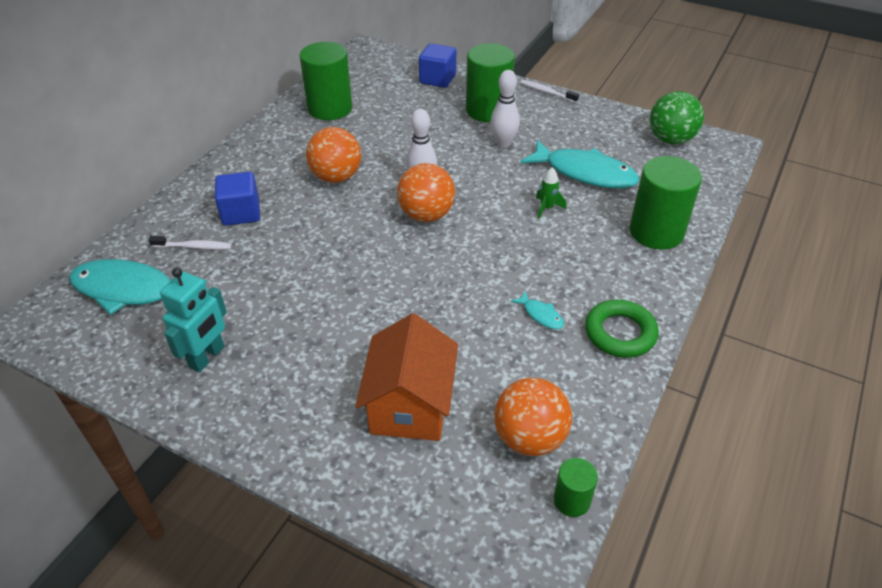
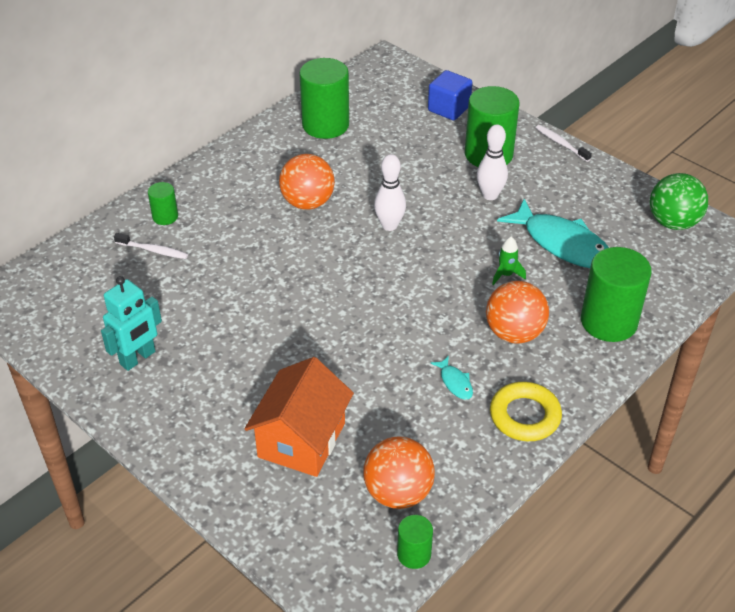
camera: 15 degrees right, 0 degrees up
turquoise fish [69,259,207,315] -> none
blue cube [215,172,260,226] -> none
orange ball [397,163,455,222] -> orange ball moved to [486,281,549,344]
green ring [585,299,659,358] -> yellow ring [490,382,562,441]
none -> green cylinder [148,182,178,225]

